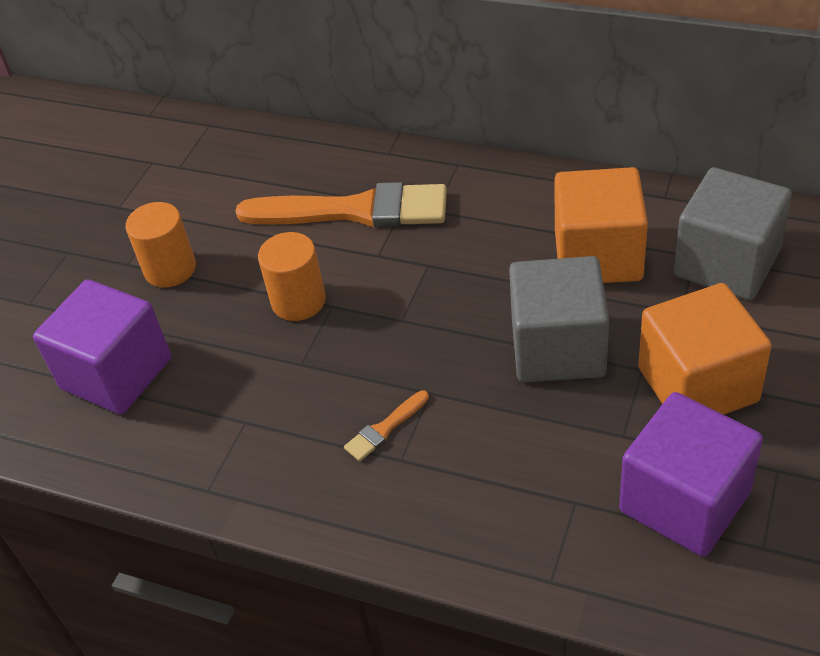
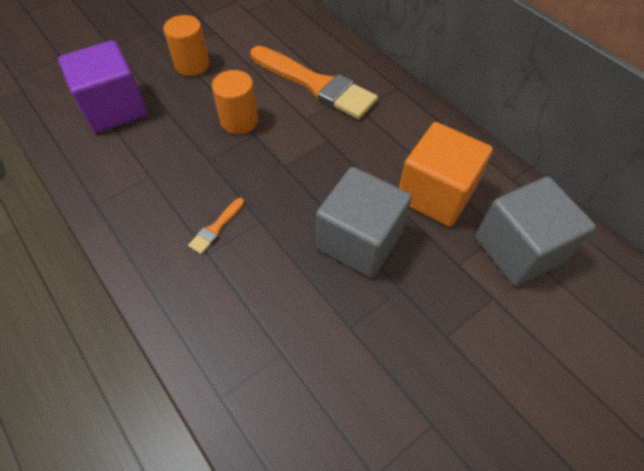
camera: 25 degrees right, 10 degrees up
orange brush [344,390,429,461] -> orange brush turned 45 degrees counterclockwise [188,198,244,255]
purple cube [619,392,763,557] -> none
orange cube [638,283,772,415] -> none

